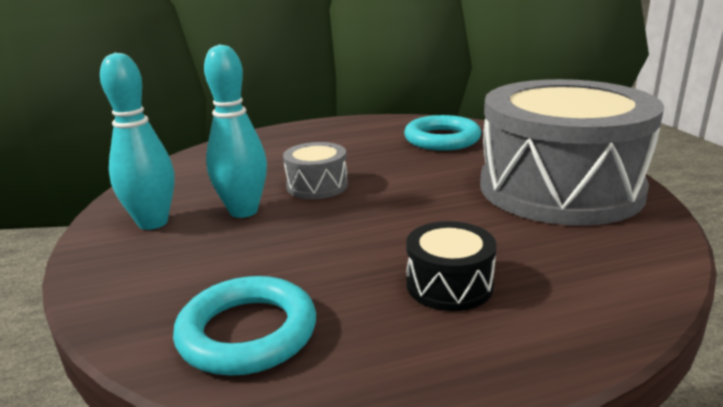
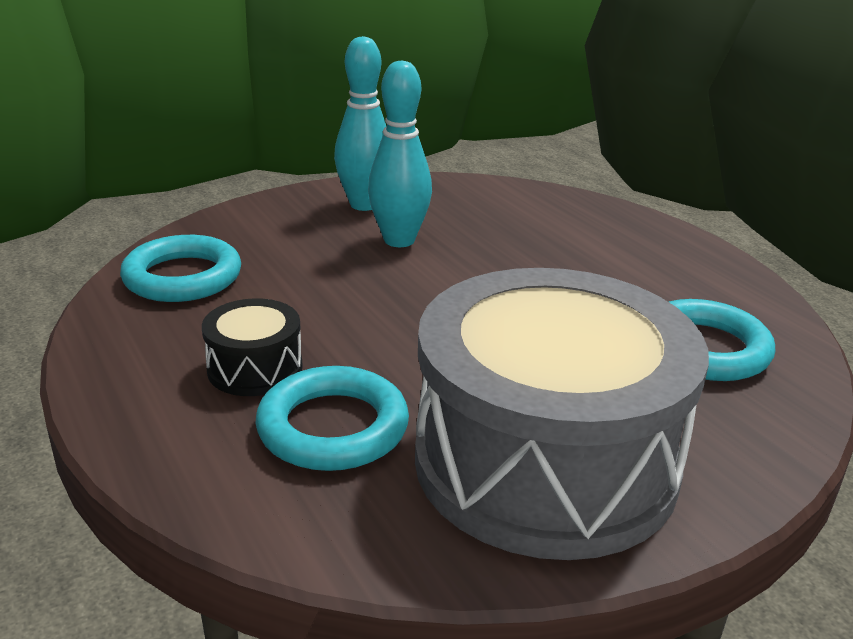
camera: 75 degrees right, 5 degrees up
grey drum [283,142,348,199] -> none
none -> turquoise ring [255,366,409,471]

